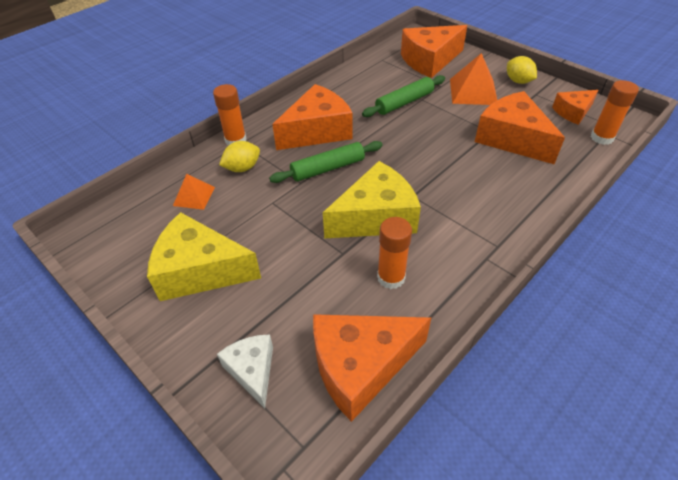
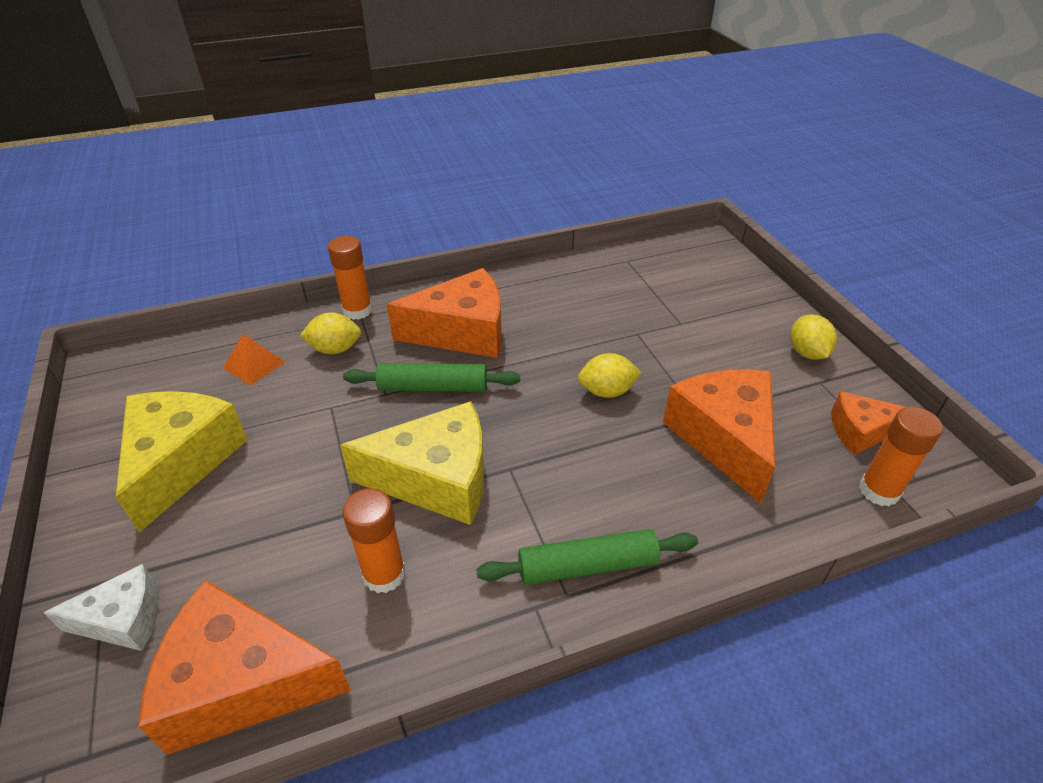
camera: 25 degrees right, 5 degrees down
yellow cheese [147,212,261,301] -> yellow cheese turned 60 degrees clockwise [116,391,248,533]
white cheese [217,335,273,408] -> white cheese turned 75 degrees clockwise [43,564,159,651]
green rolling pin [362,75,445,117] -> green rolling pin moved to [476,529,698,585]
orange cheese [401,25,467,78] -> none
orange pyramid [450,53,497,105] -> none
none -> yellow lemon [578,353,641,398]

